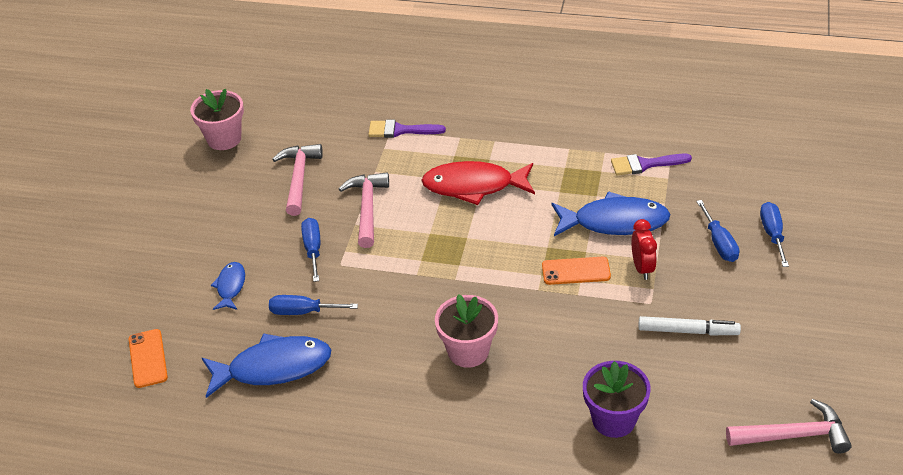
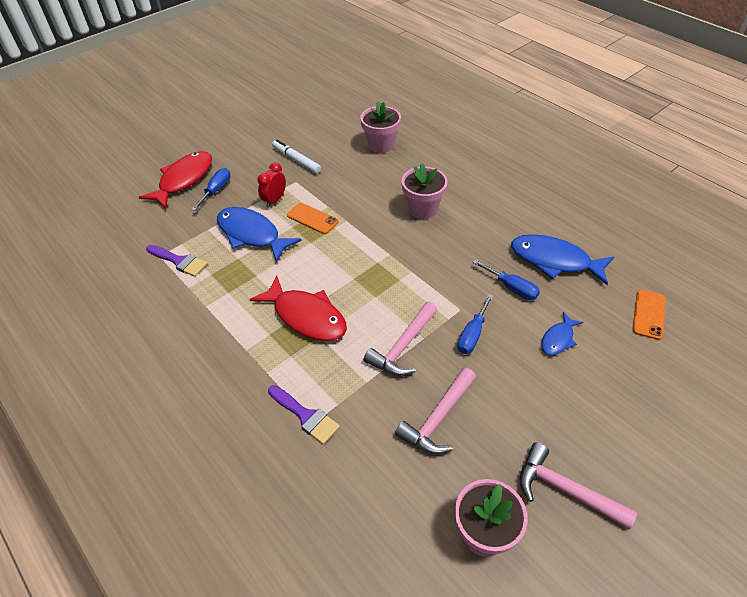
camera: 145 degrees left, 5 degrees up
purple flower pot [583,361,651,438] -> pink flower pot [360,101,401,153]
pink hammer [726,399,852,454] -> pink hammer moved to [520,442,637,529]
blue screwdriver [760,202,789,267] -> red fish [139,151,212,209]

